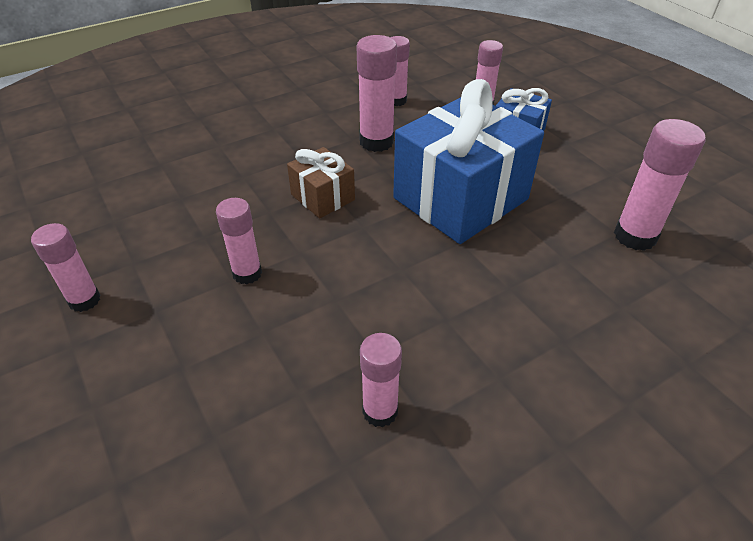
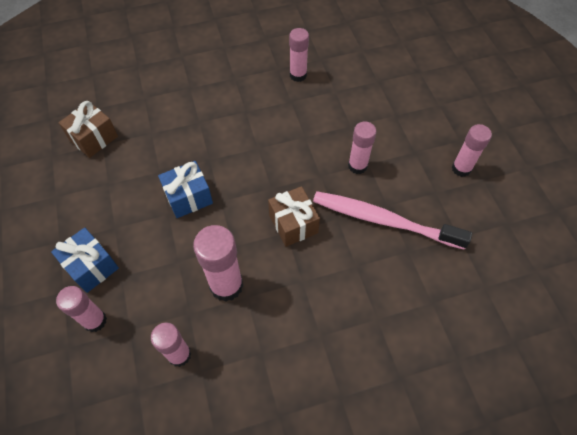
camera: 165 degrees left, 15 degrees up
blue gift [393,79,544,244] -> blue gift [158,161,213,218], size x0.48
pink glue stick [614,119,706,251] -> brown gift [59,101,118,158]
none -> pink toothbrush [313,191,472,250]

